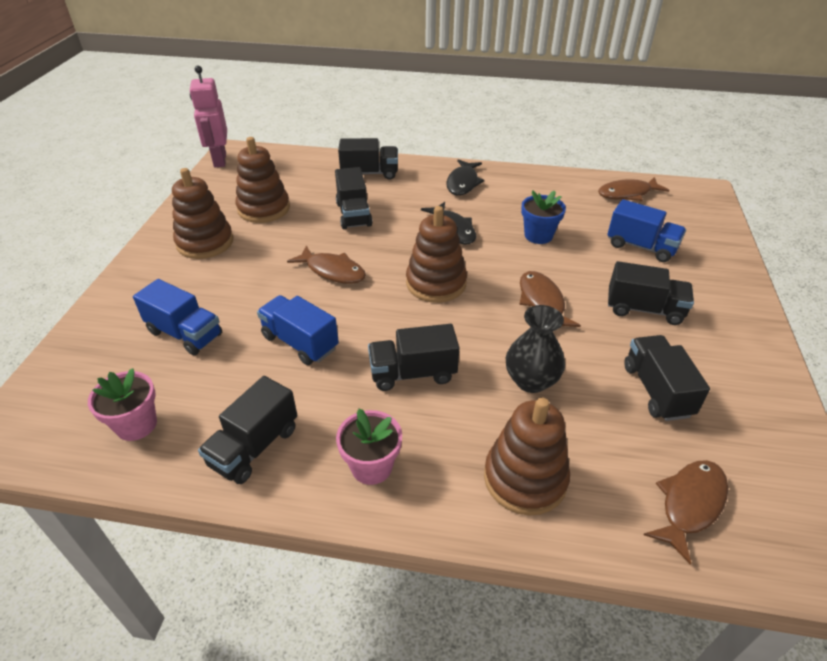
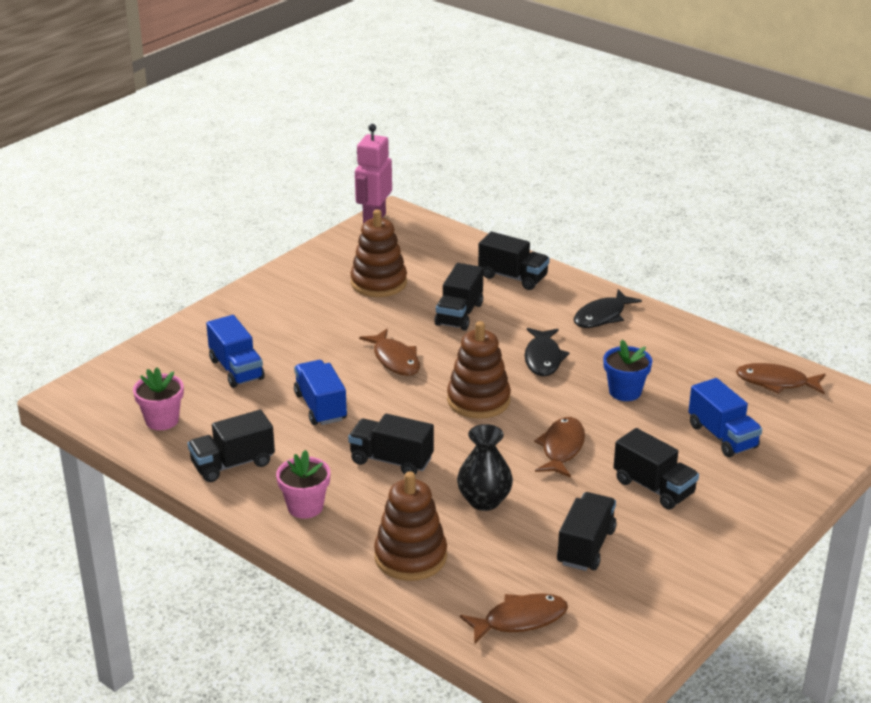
camera: 30 degrees right, 10 degrees down
brown stacking toy [172,168,233,259] -> none

